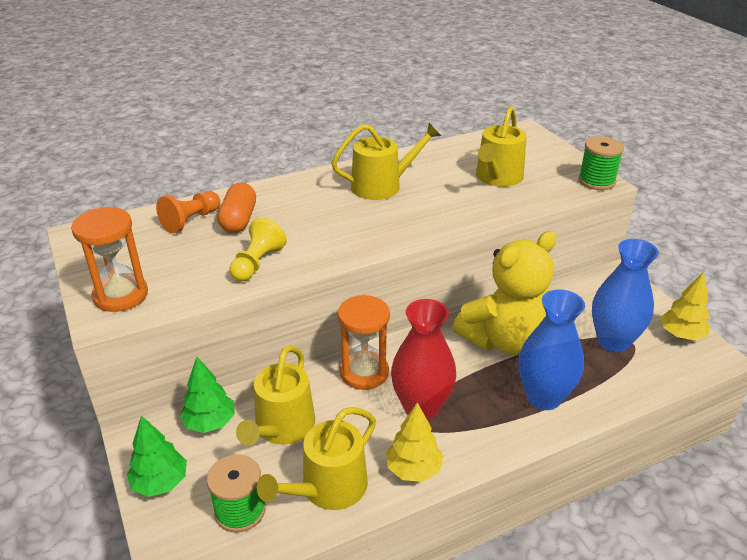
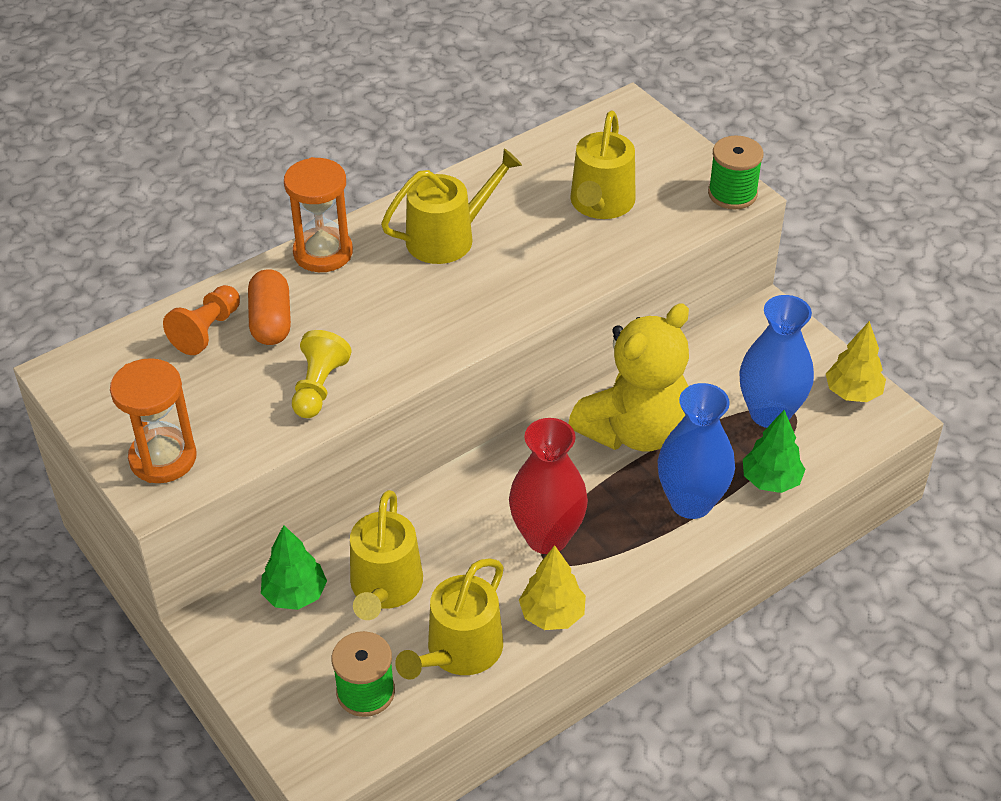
camera: 10 degrees left, 10 degrees up
green tree [127,416,187,497] -> green tree moved to [743,410,806,493]
orange hourglass [338,295,390,390] -> orange hourglass moved to [284,157,353,272]

